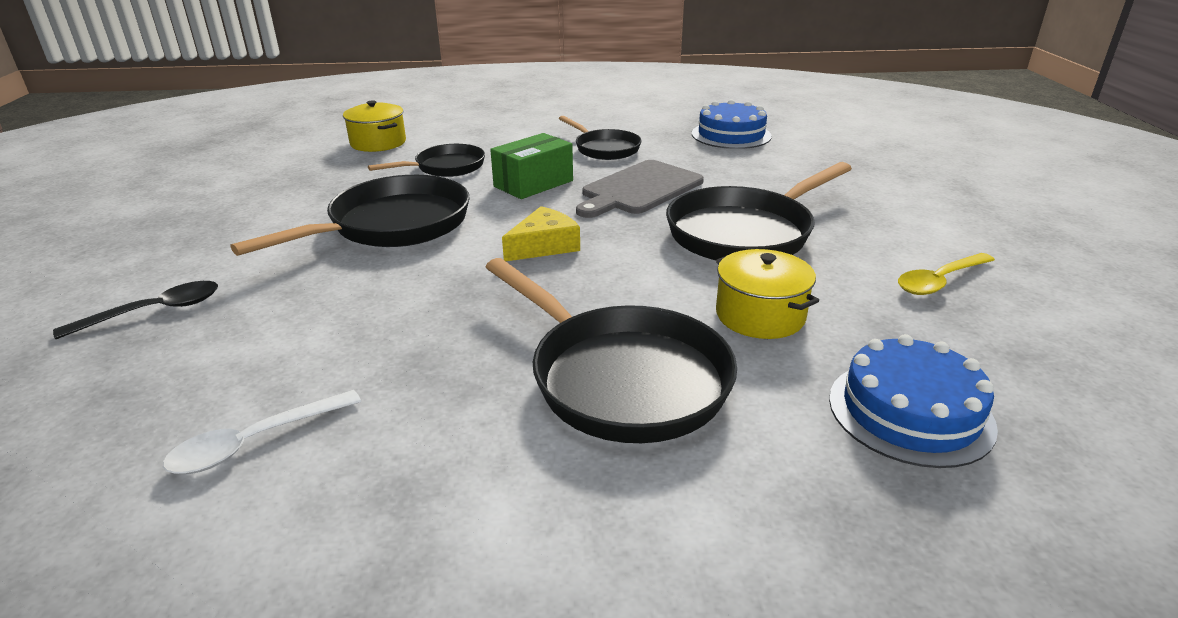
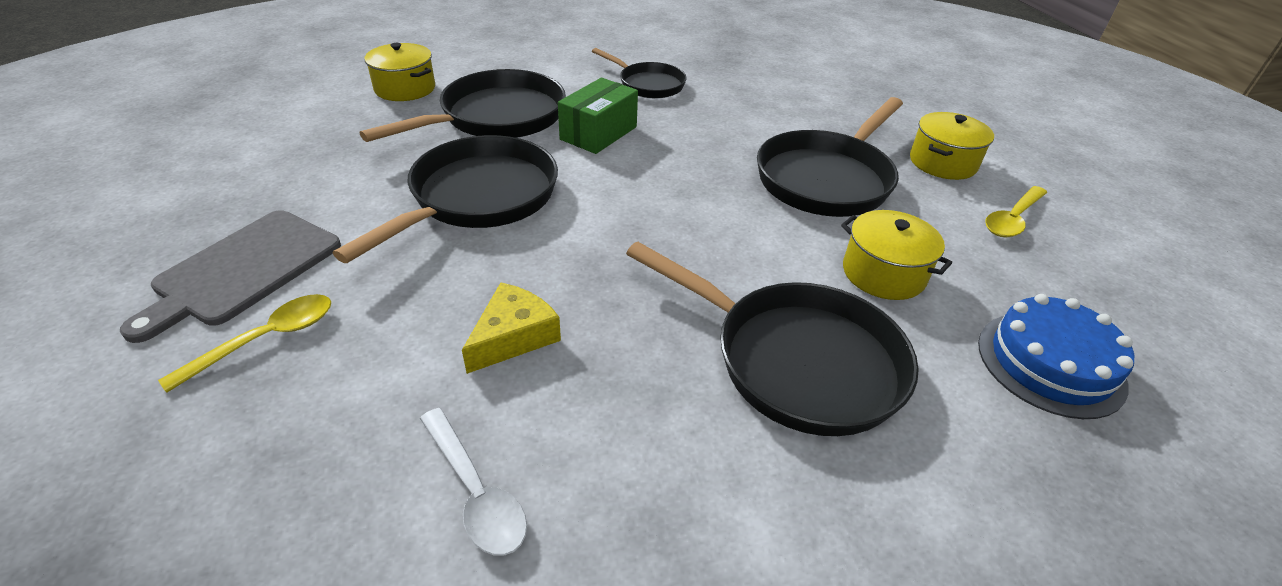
camera: 15 degrees left, 10 degrees up
black spoon [53,281,218,339] -> yellow spoon [158,294,331,393]
white spoon [163,390,361,474] -> white spoon turned 75 degrees counterclockwise [420,408,527,556]
black pan [368,144,485,177] -> black pan [360,69,566,142], size x1.69
yellow cheese [502,206,580,261] -> yellow cheese moved to [462,283,561,374]
grey cutting board [576,160,704,218] -> grey cutting board moved to [120,210,341,343]
blue cake [692,99,772,149] -> none
none -> yellow pot [910,112,994,180]

